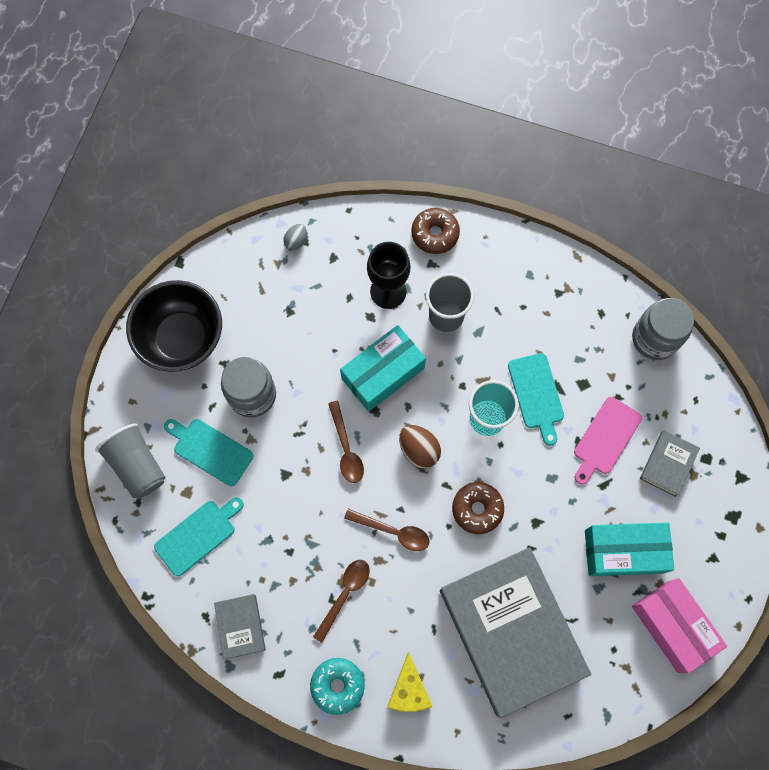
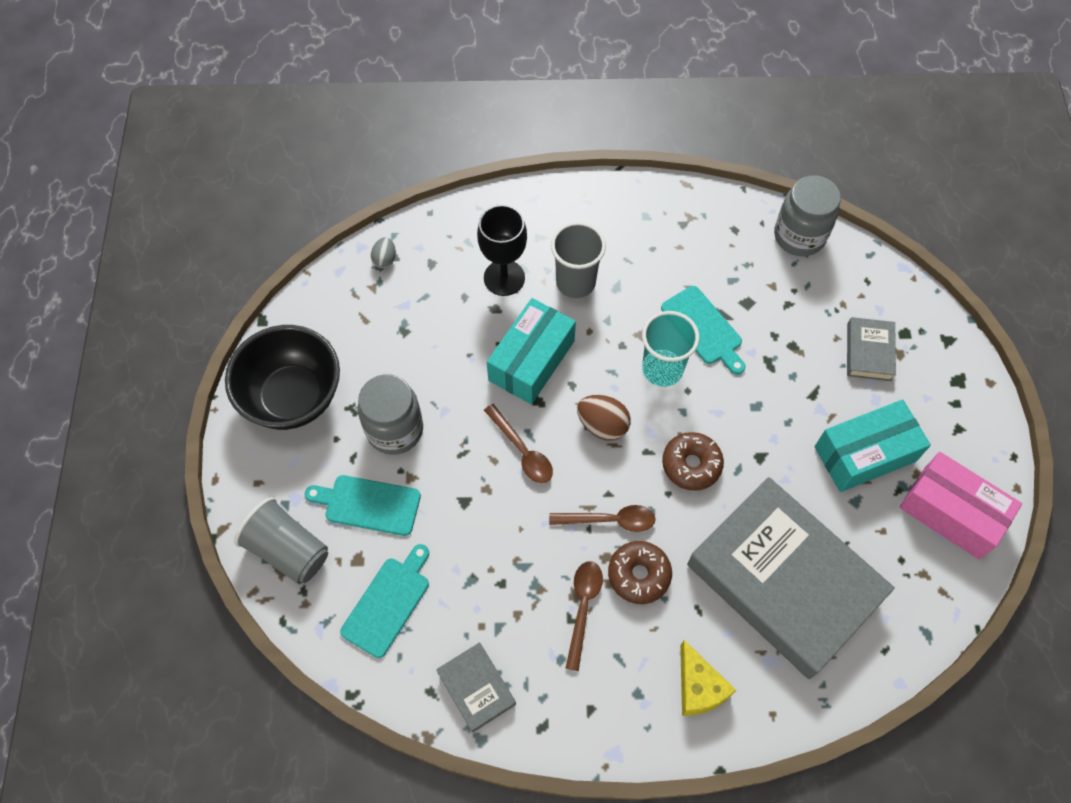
camera: 20 degrees left, 10 degrees down
turquoise donut [310,658,365,715] -> none
brown donut [411,208,460,254] -> brown donut moved to [608,541,672,604]
pink cutting board [574,397,642,485] -> none

